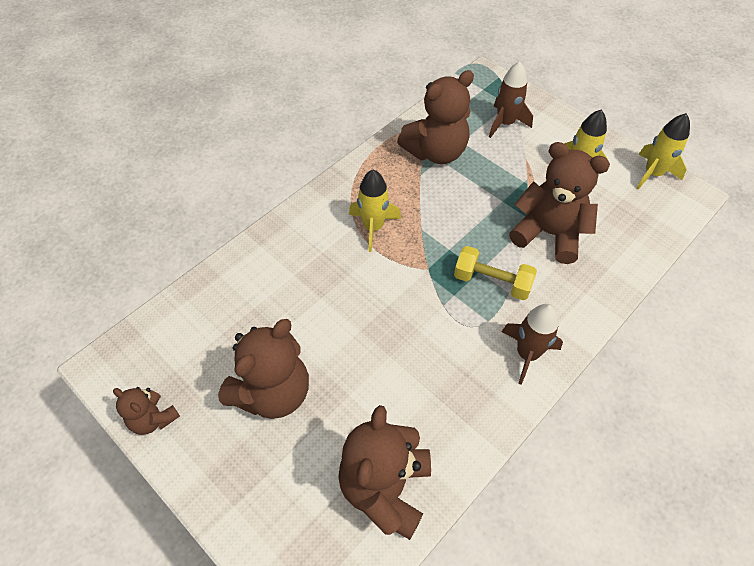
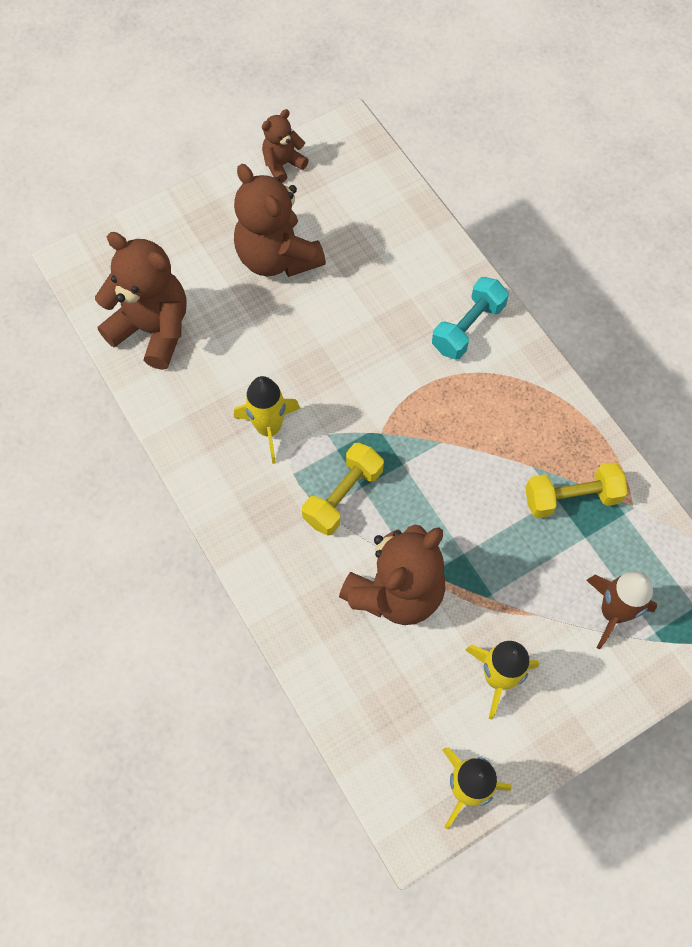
camera: 105 degrees right, 10 degrees up
yellow rocket [349,169,401,252] -> yellow rocket moved to [234,376,300,464]
brown teddy bear [397,70,474,164] -> yellow dumbbell [525,462,628,518]
brown rocket [501,304,563,385] -> none
none -> turquoise dumbbell [432,277,509,359]

